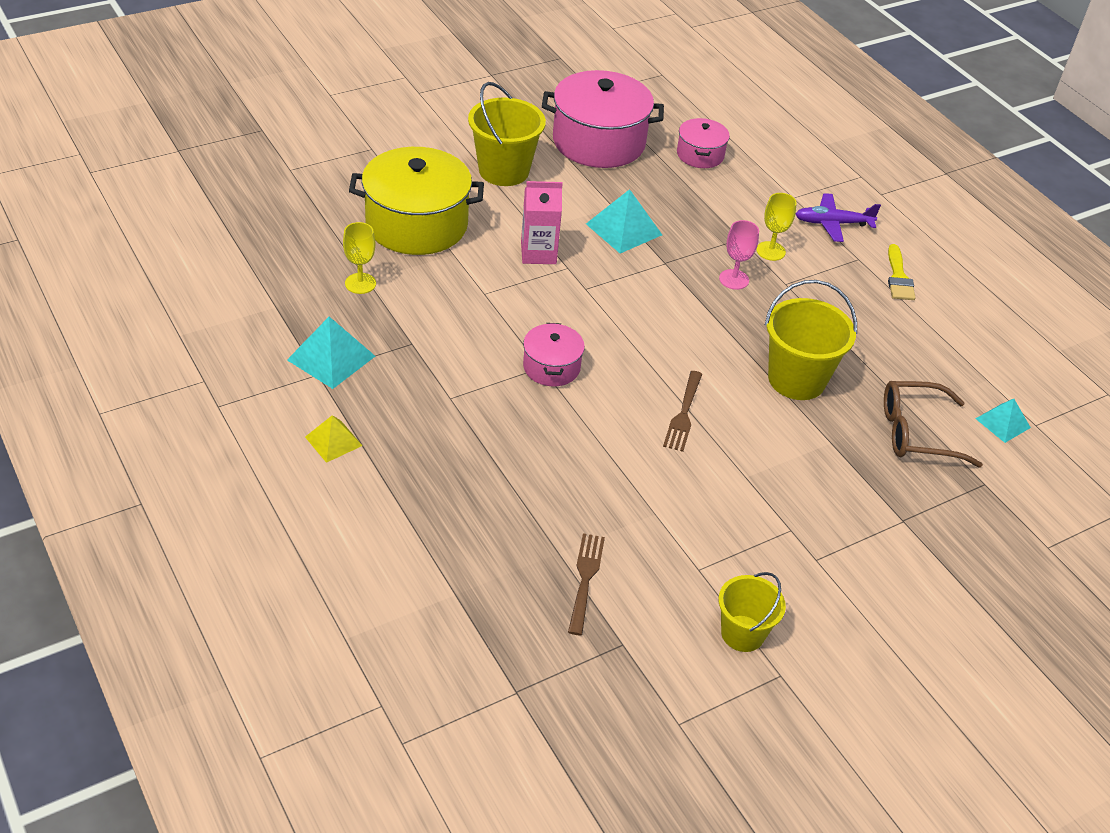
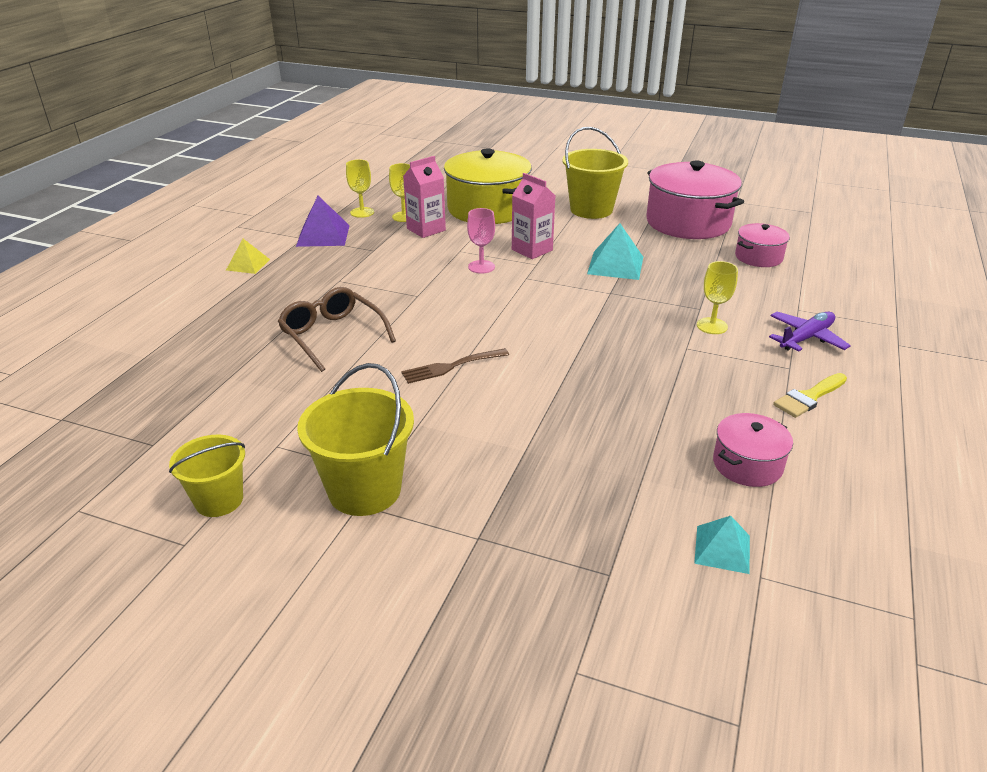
camera: 55 degrees right, 10 degrees down
turquoise pyramid [287,317,375,389] -> purple pyramid [296,196,350,247]
pink pot [523,323,585,386] -> pink pot moved to [713,413,793,487]
brown fork [568,533,605,635] -> none
pink goblet [719,220,759,290] -> pink goblet moved to [467,208,495,274]
yellow bucket [765,280,857,400] -> yellow bucket moved to [297,363,414,516]
purple plane [795,193,881,242] -> purple plane turned 90 degrees clockwise [769,311,851,352]
brown glasses [884,381,983,468] -> brown glasses moved to [277,287,396,372]
none -> yellow goblet [346,159,374,218]
none -> pink carton [403,156,446,238]

